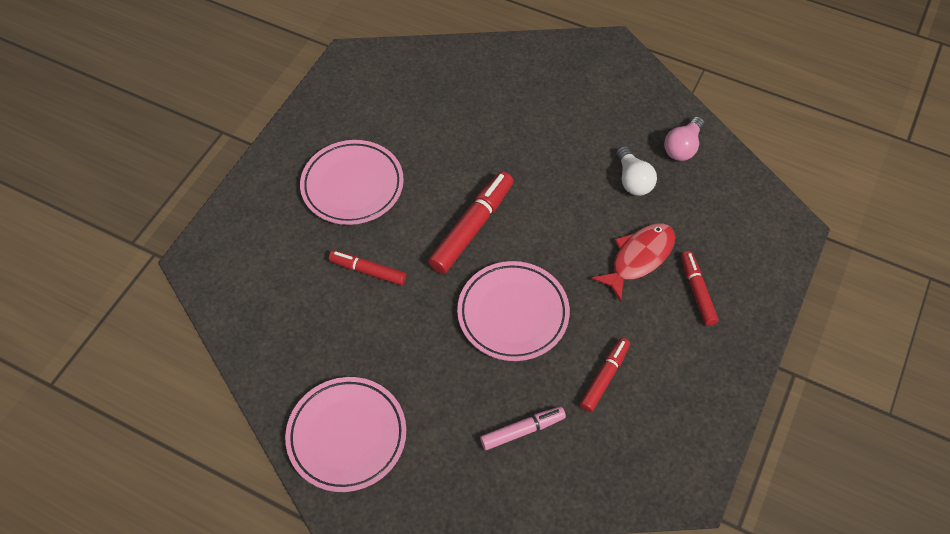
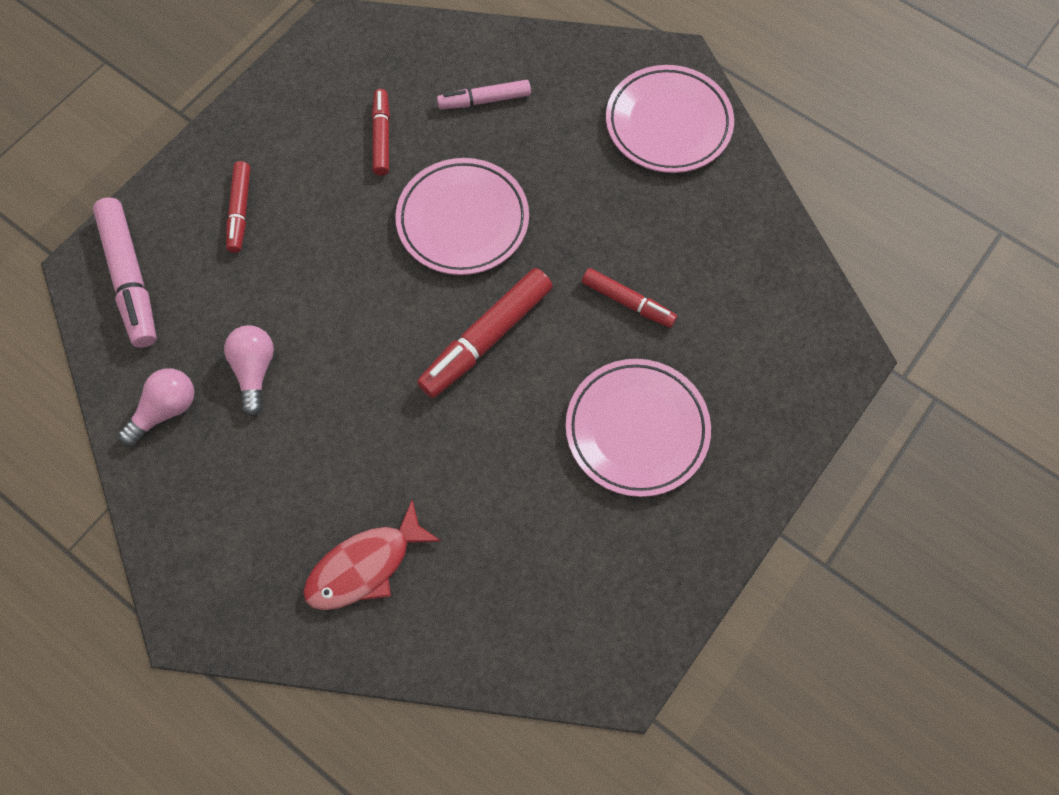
camera: 170 degrees left, 10 degrees up
red marker [580,338,630,412] -> red marker turned 135 degrees clockwise [372,89,390,176]
red fish [591,223,675,302] -> red fish moved to [303,499,442,610]
white light bulb [617,146,657,196] -> pink light bulb [224,325,274,416]
none -> pink marker [93,198,157,348]

